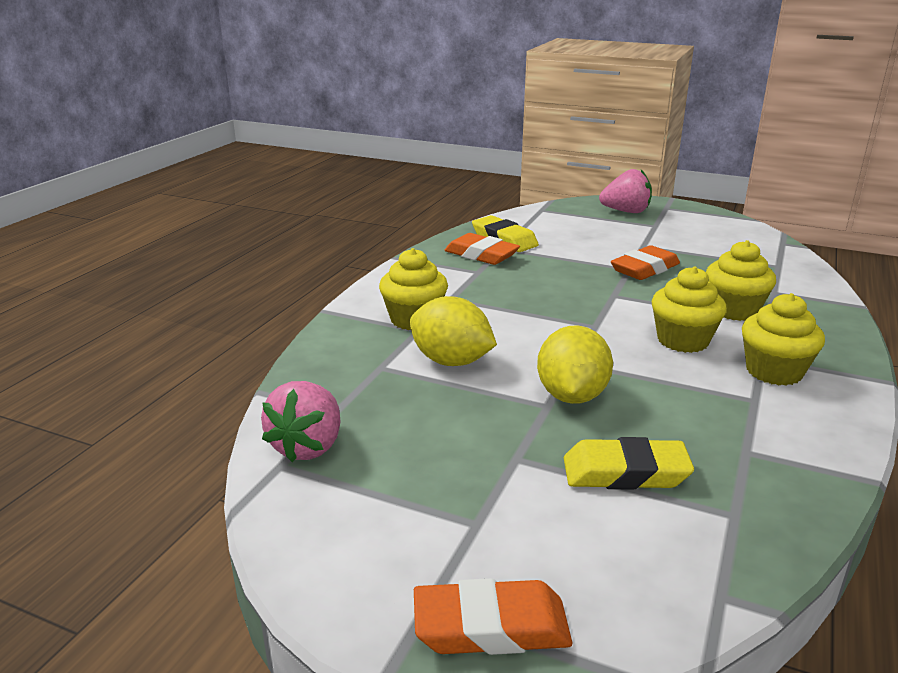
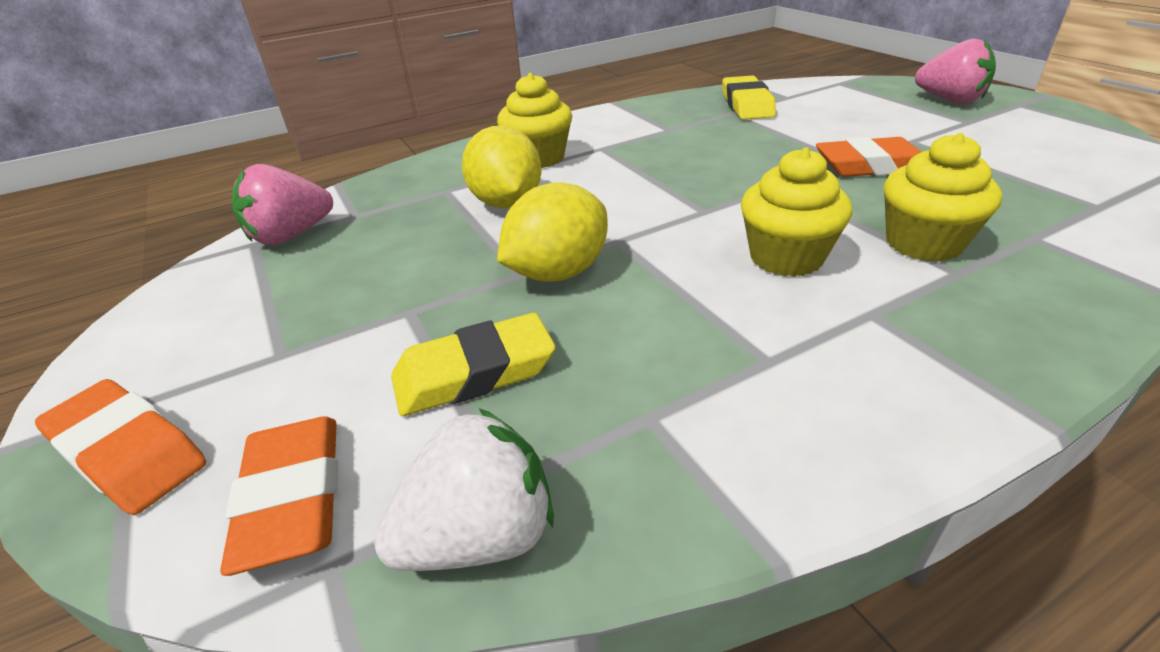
camera: 40 degrees right, 10 degrees up
orange eraser [444,233,520,265] -> orange eraser moved to [220,416,338,576]
yellow eraser [564,437,694,490] -> yellow eraser turned 60 degrees counterclockwise [391,313,555,416]
yellow cupcake [742,293,825,386] -> none
none -> white strawberry [374,408,554,571]

